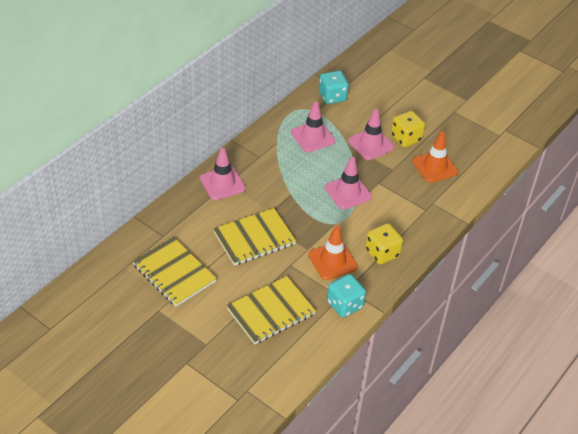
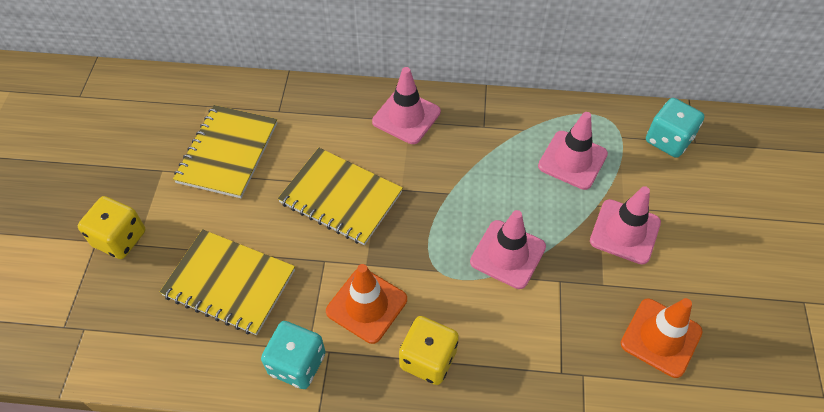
camera: 60 degrees right, 10 degrees up
yellow dice [391,111,425,147] -> yellow dice moved to [78,196,145,259]

